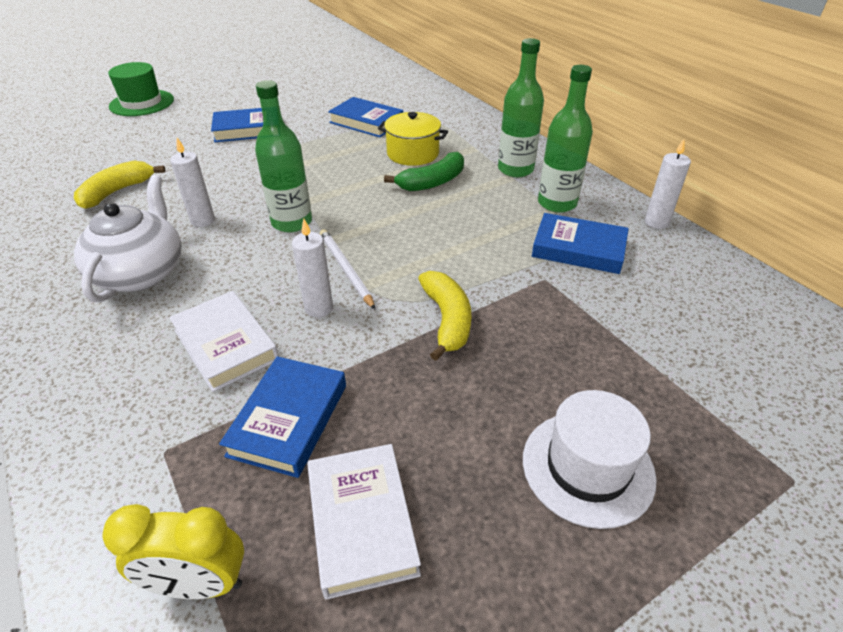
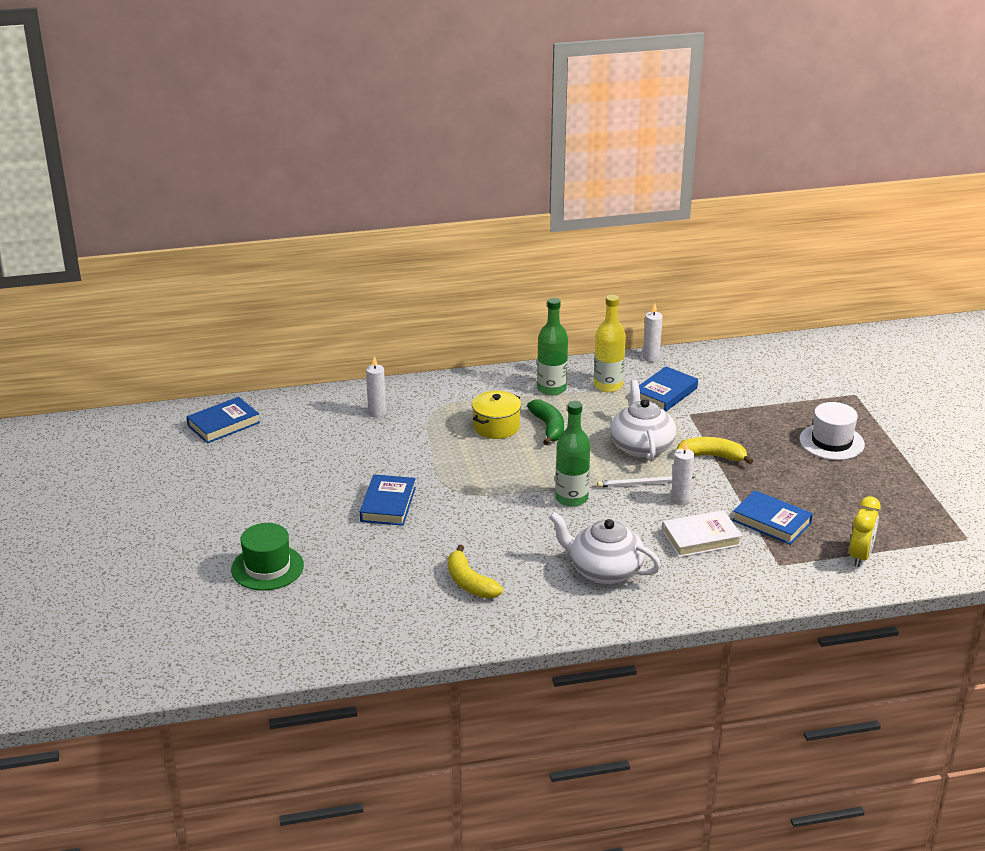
camera: 70 degrees left, 10 degrees down
white candle [170,138,215,227] -> white candle moved to [366,356,386,417]
white book [307,444,421,600] -> none
blue book [328,97,403,137] -> blue book moved to [186,397,260,443]
green bottle [538,65,593,213] -> yellow bottle [594,295,626,392]
none -> white teapot [610,380,676,462]

